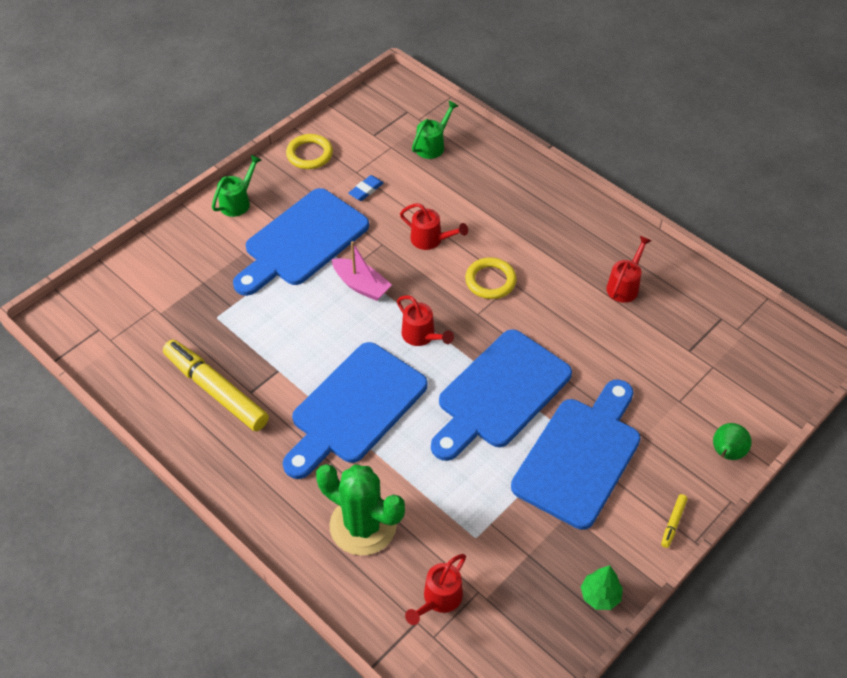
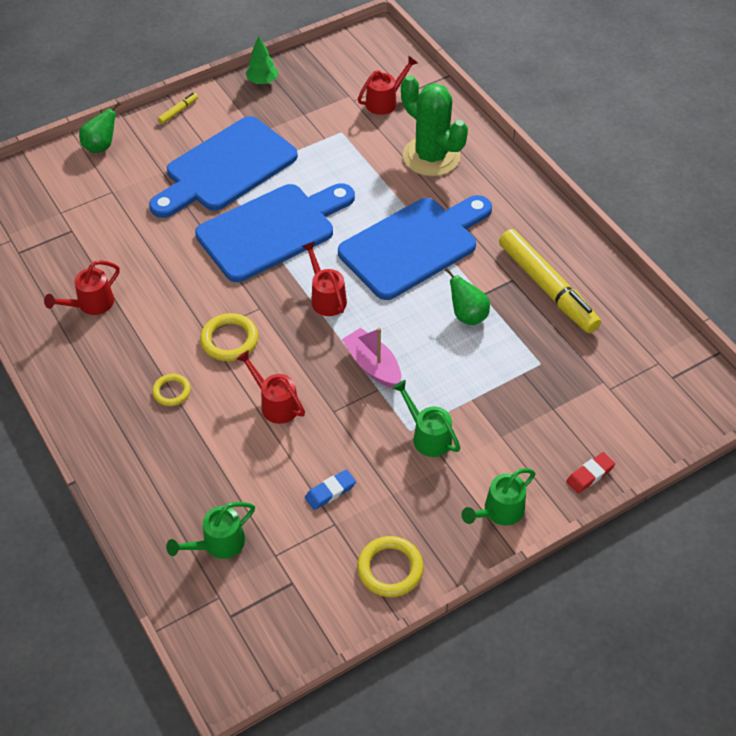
camera: 165 degrees left, 0 degrees up
blue cutting board [233,188,369,296] -> green watering can [392,380,460,457]
none -> yellow ring [152,374,191,406]
none -> green pear [445,268,490,325]
none -> red eraser [566,452,615,493]

